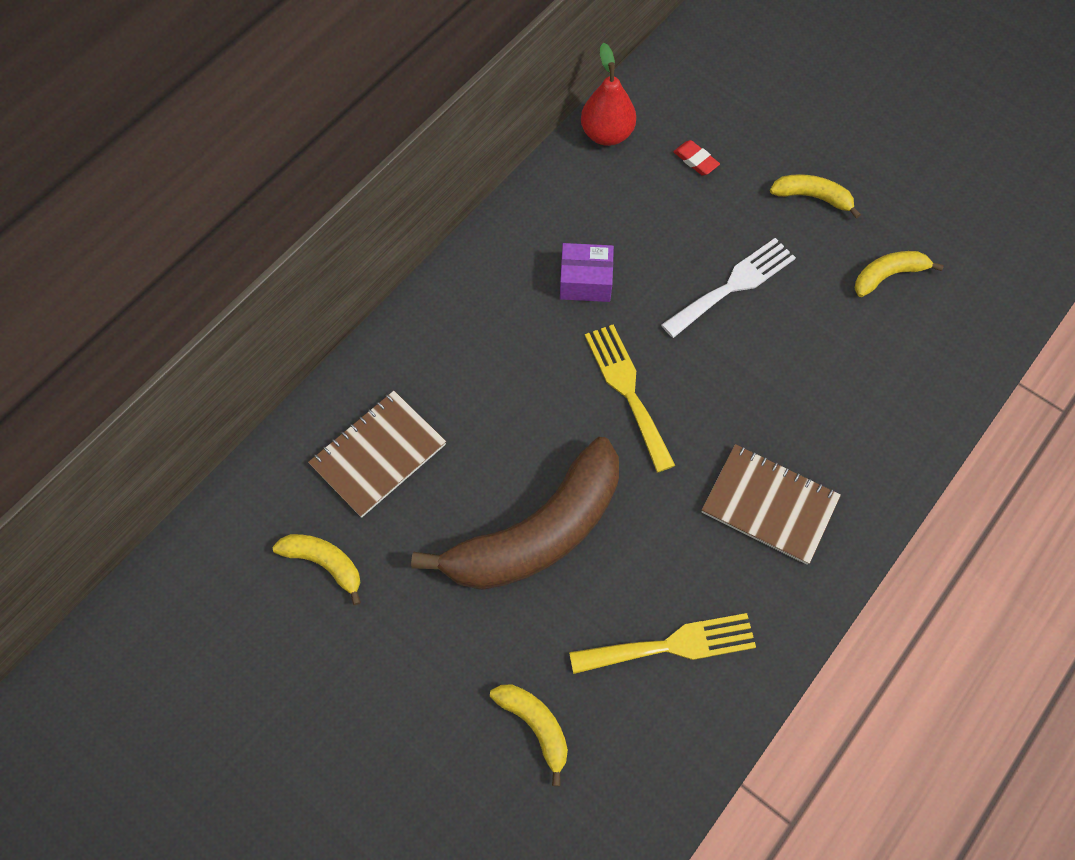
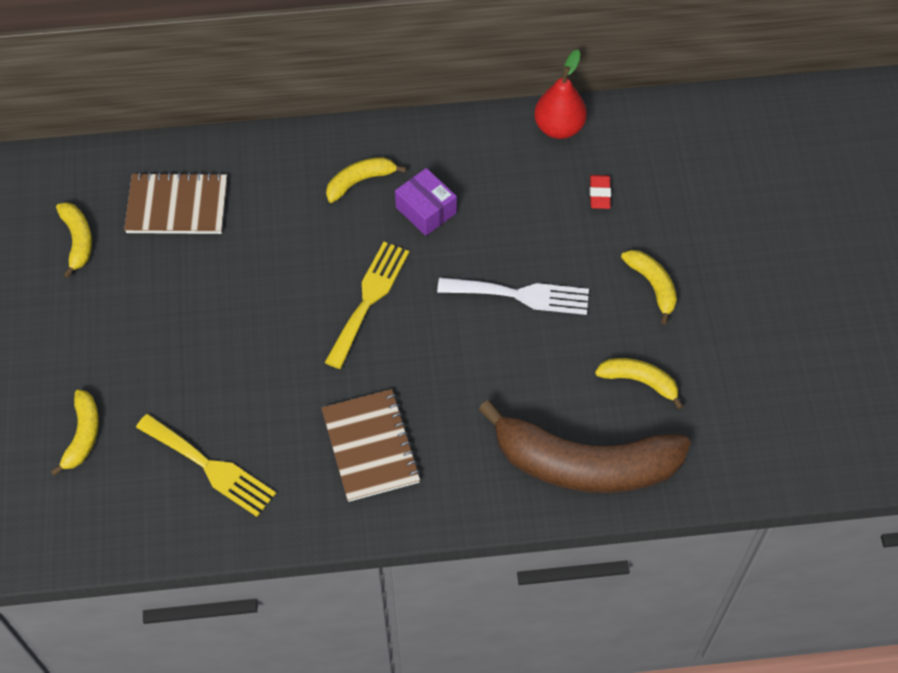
camera: 45 degrees right, 5 degrees down
brown banana [411,437,619,590] -> brown banana moved to [478,400,691,493]
none -> yellow banana [326,157,407,203]

